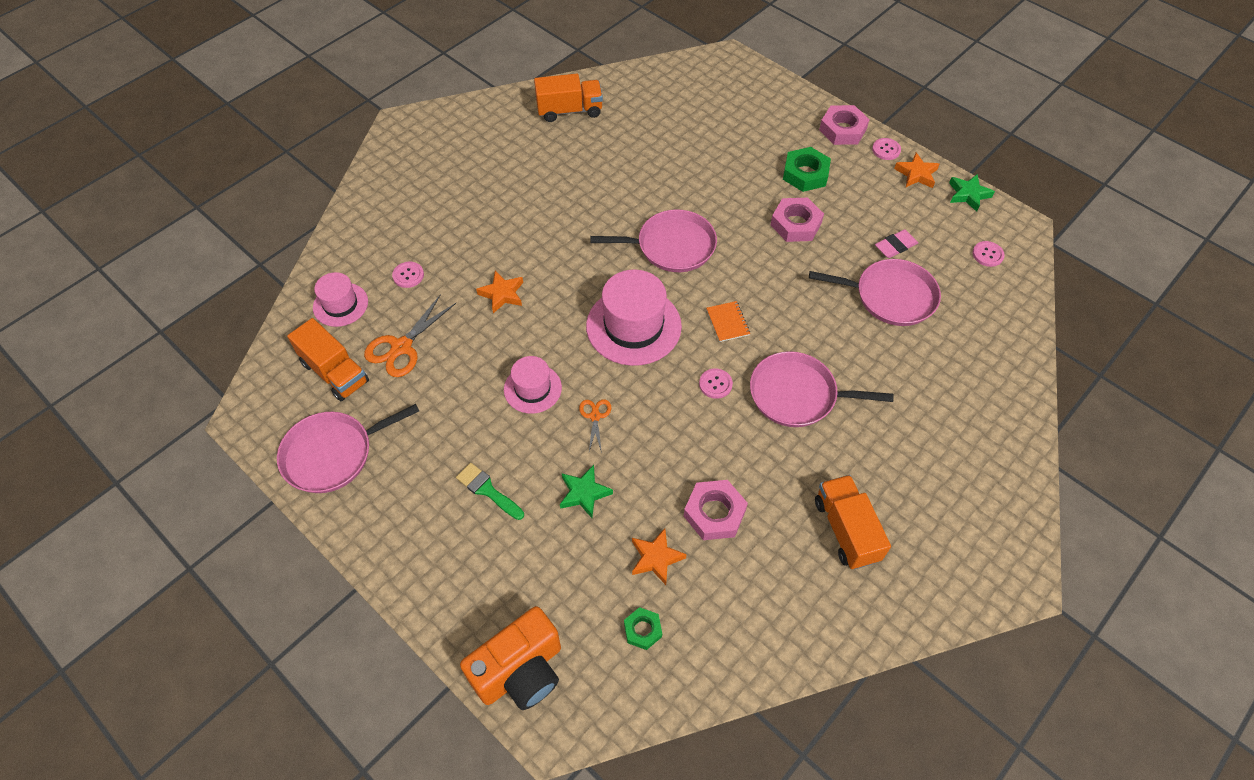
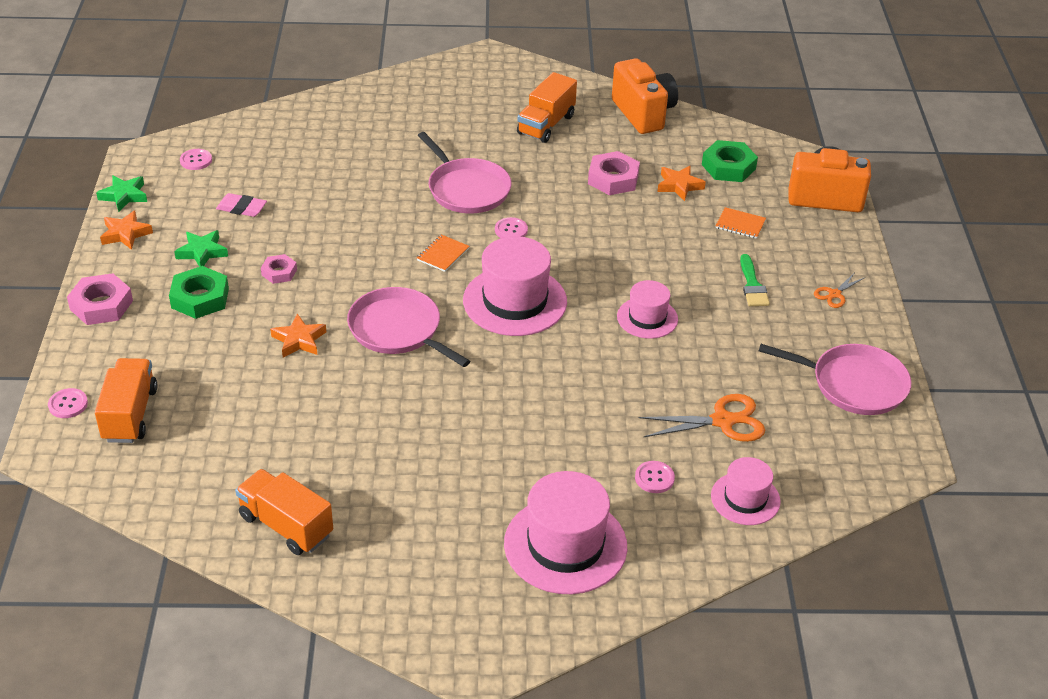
camera: 135 degrees left, 15 degrees down
orange truck [287,318,369,401] -> orange truck moved to [95,358,157,443]
orange star [476,271,523,313] -> orange star moved to [270,314,326,357]
green star [560,465,613,518] -> green star moved to [174,230,228,267]
orange scissors [579,399,611,453] -> orange scissors moved to [814,272,864,308]
green nut [624,607,662,650] -> green nut [702,140,758,182], size x1.68
pink nut [771,198,824,242] -> pink nut [261,254,297,284], size x0.60
pink pan [809,259,941,326] -> none
pink button [872,138,901,160] -> pink button moved to [48,388,88,418]
none -> pink hat [504,471,627,594]
none -> orange camera [612,58,678,134]
none -> orange notebook [716,207,766,239]

